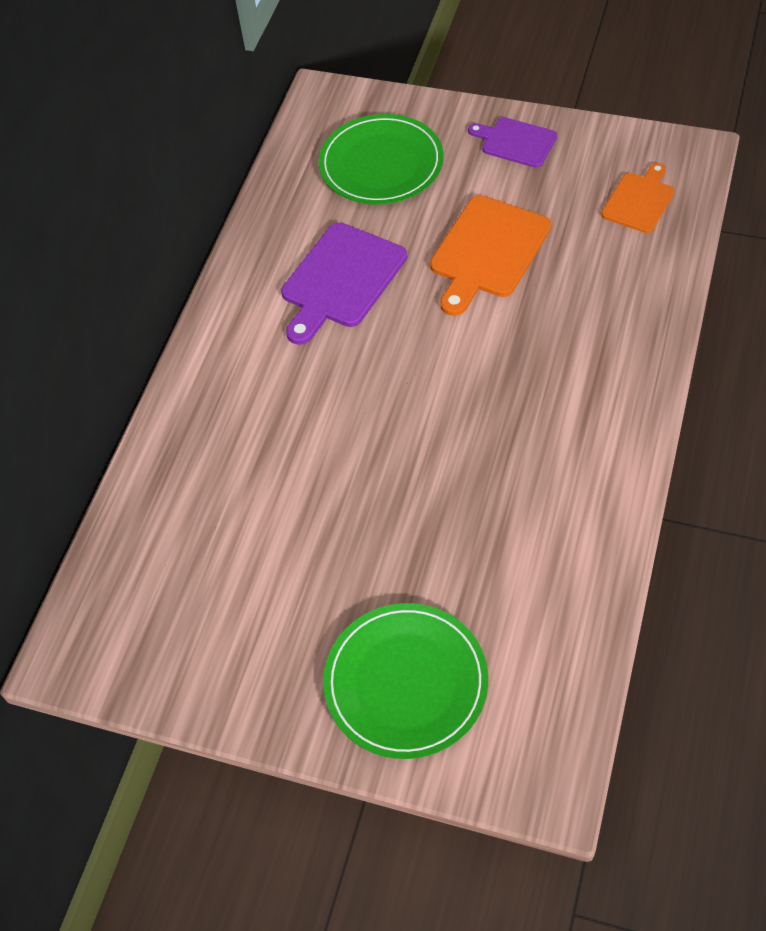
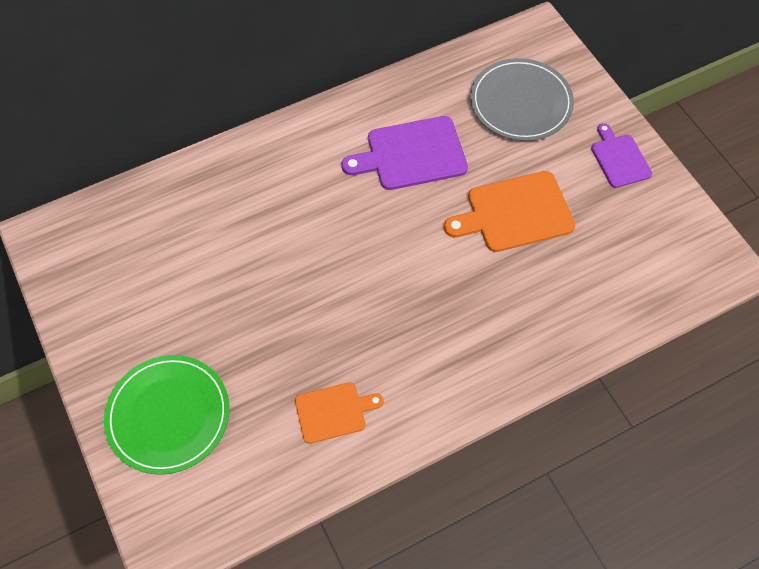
camera: 40 degrees right, 5 degrees up
green plate [319,114,443,205] -> grey plate [470,58,574,141]
orange cutting board [601,163,675,233] -> orange cutting board moved to [295,382,384,444]

